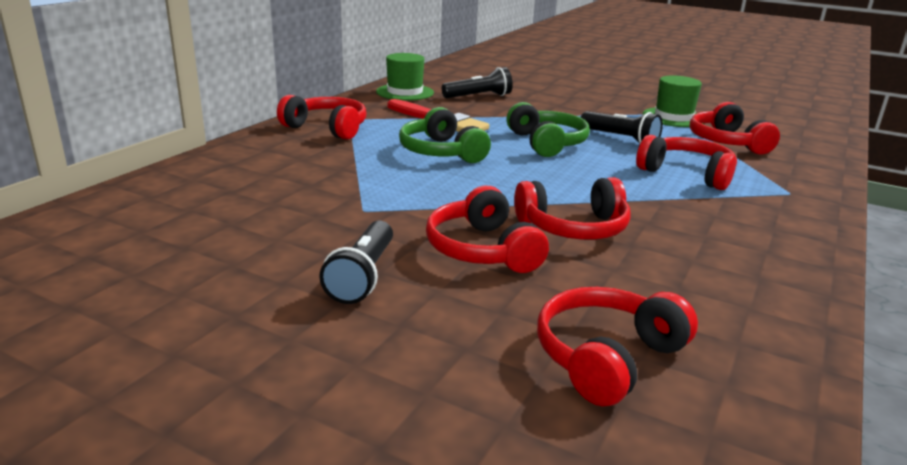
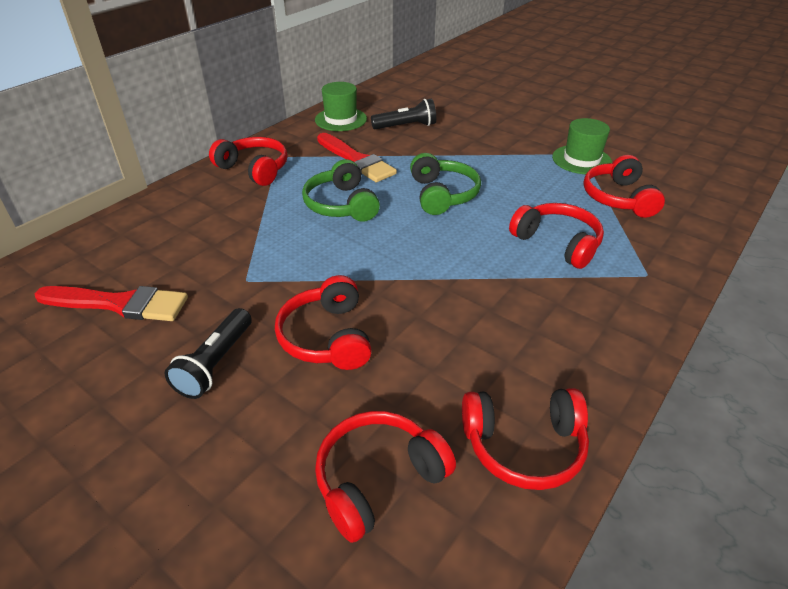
camera: 10 degrees right, 15 degrees up
red headphones [514,177,631,240] -> red headphones moved to [462,388,589,490]
black flashlight [580,111,663,143] -> none
none -> red brush [35,286,188,321]

